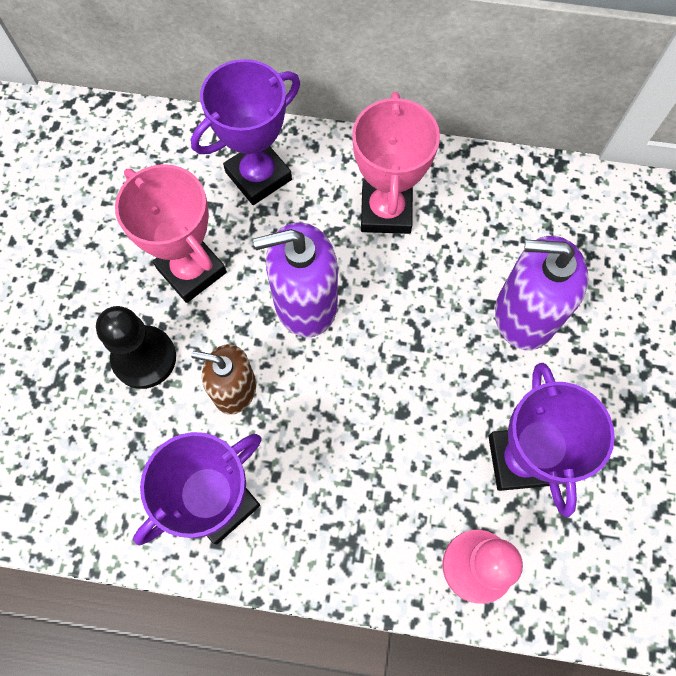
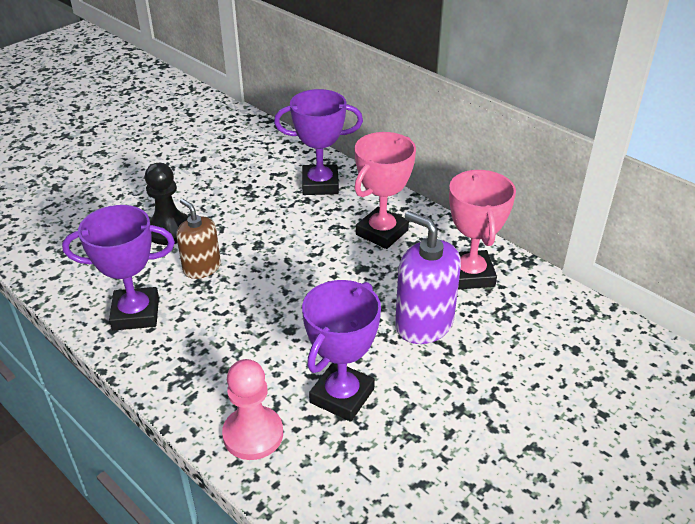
camera: 35 degrees right, 30 degrees down
pink trophy [115,164,227,303] -> pink trophy moved to [449,170,516,290]
purple soap dispenser [253,222,338,337] -> none

